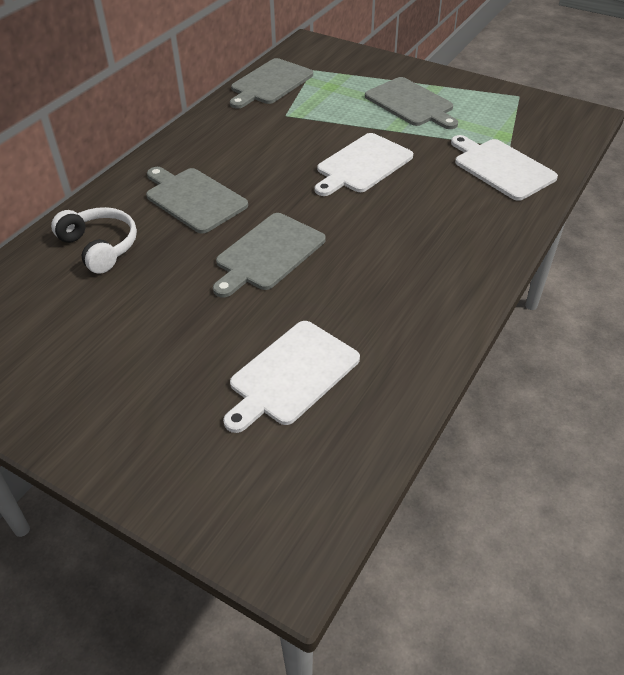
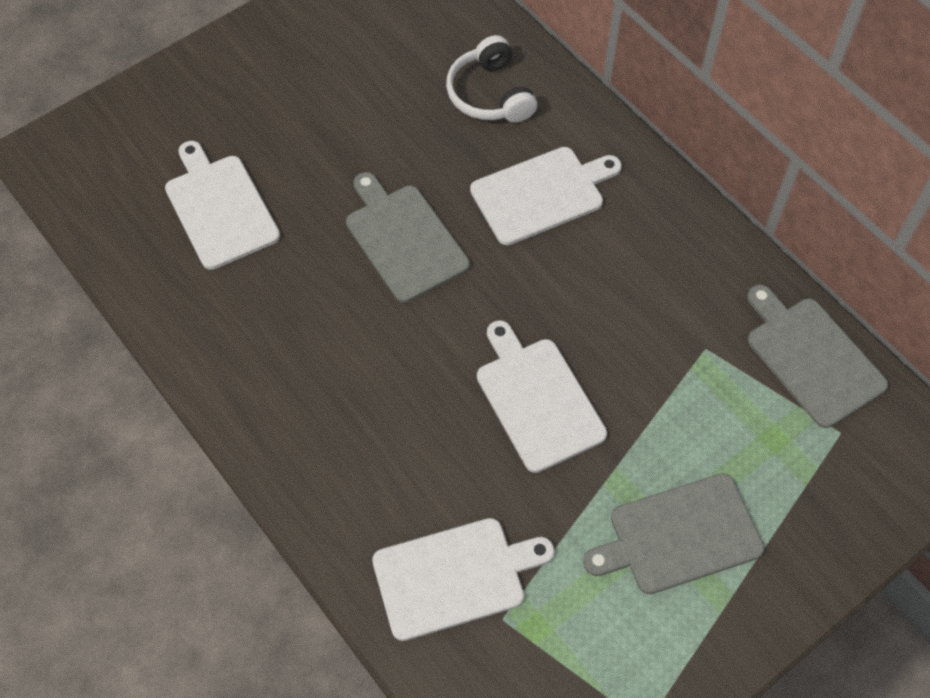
camera: 110 degrees right, 15 degrees up
white headphones [51,207,137,274] -> white headphones turned 90 degrees clockwise [446,35,537,123]
grey cutting board [146,167,248,234] -> white cutting board [470,147,622,245]

